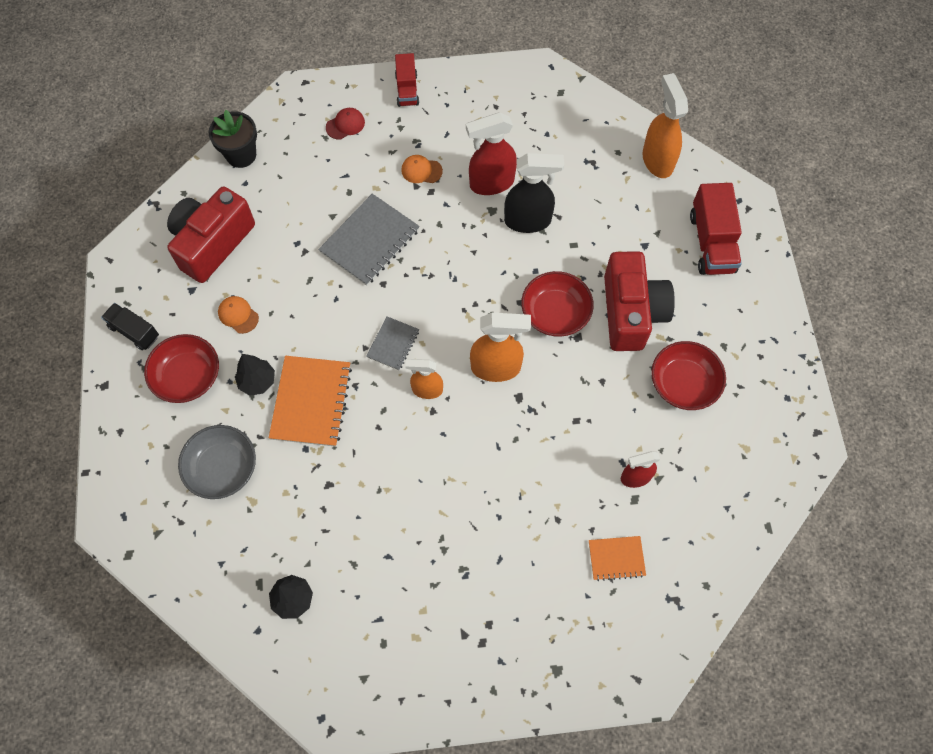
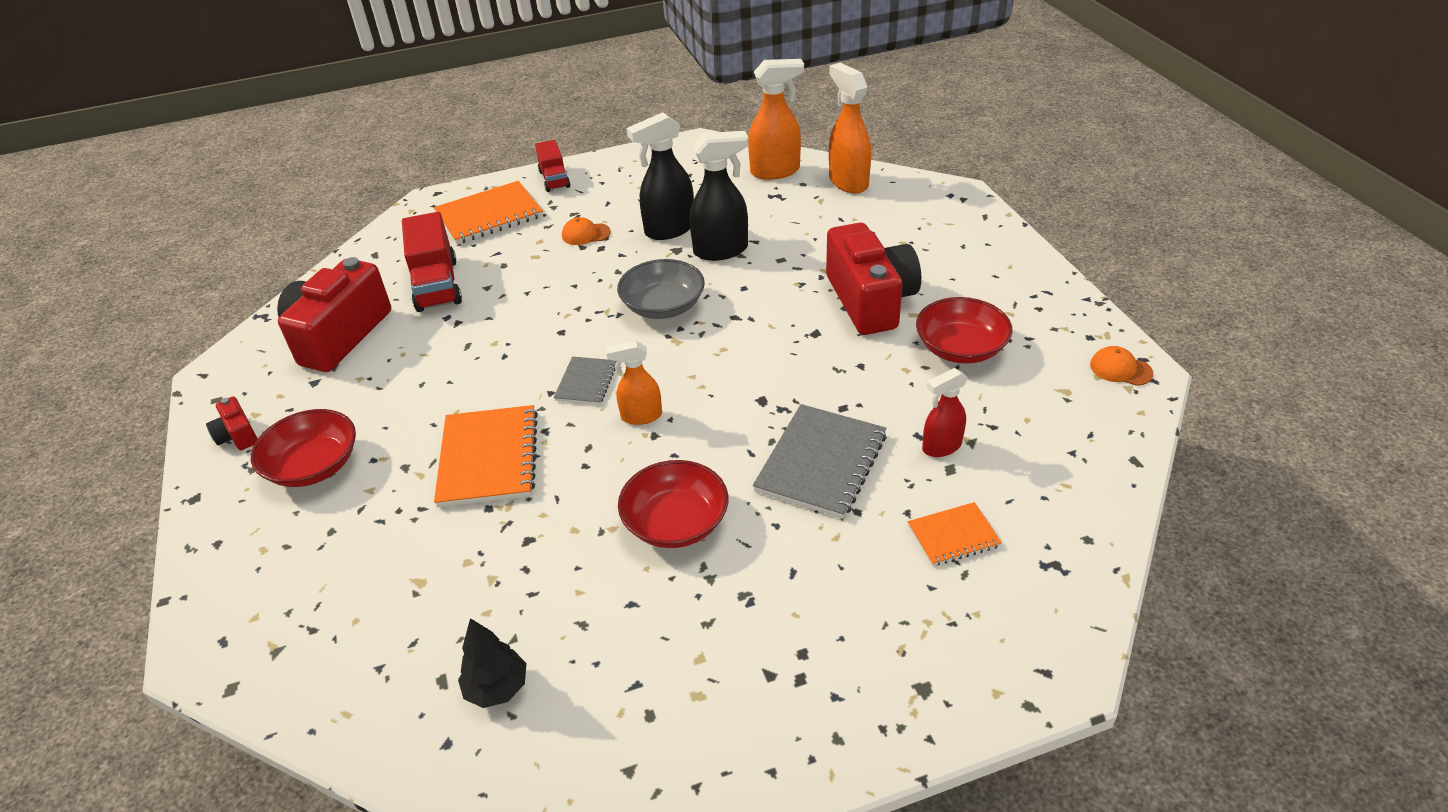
camera: 10 degrees left, 25 degrees down
black truck [101,303,159,350] -> red camera [206,396,258,450]
grey bowl [178,425,256,499] -> grey bowl moved to [617,259,705,319]
black flower pot [208,110,257,168] -> none
orange cap [218,296,259,334] -> orange cap moved to [1090,346,1153,386]
black tree [235,354,275,396] -> none
grey notebook [318,194,420,286] -> grey notebook moved to [753,404,887,519]
red cap [326,108,365,140] -> orange notebook [434,181,543,244]
red spray bottle [466,112,517,195] -> black spray bottle [626,112,694,240]
orange spray bottle [470,313,531,382] -> orange spray bottle moved to [748,59,804,180]
red bowl [521,271,594,337] -> red bowl moved to [618,460,728,548]
red truck [690,183,742,275] -> red truck moved to [402,212,462,312]

